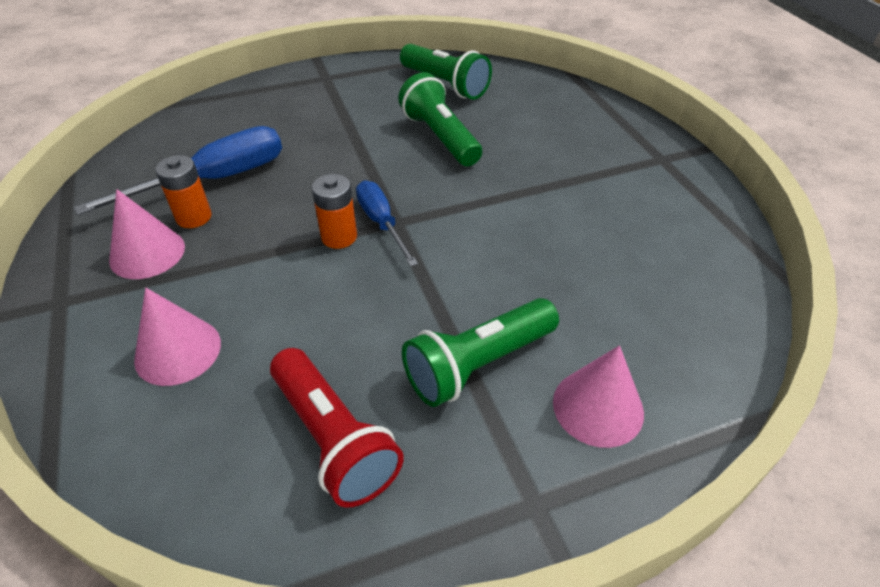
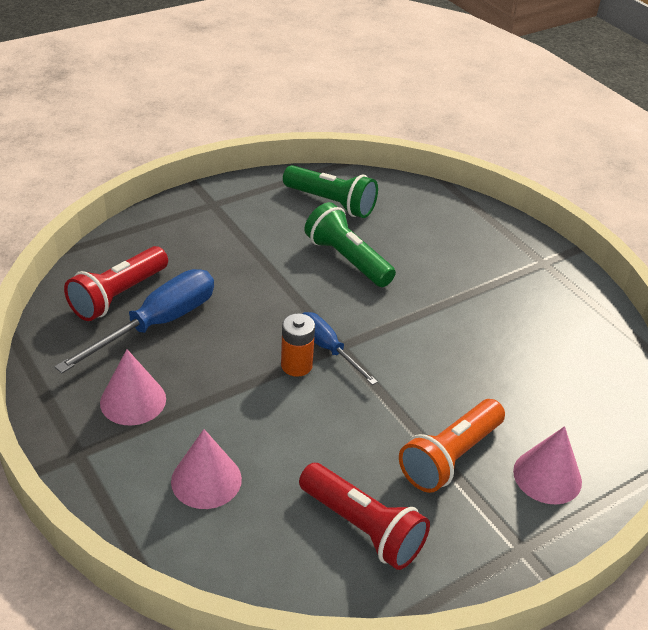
camera: 15 degrees left, 5 degrees down
orange battery [155,155,212,228] -> none
green flashlight [402,298,559,407] -> orange flashlight [399,399,505,493]
none -> red flashlight [64,246,168,321]

